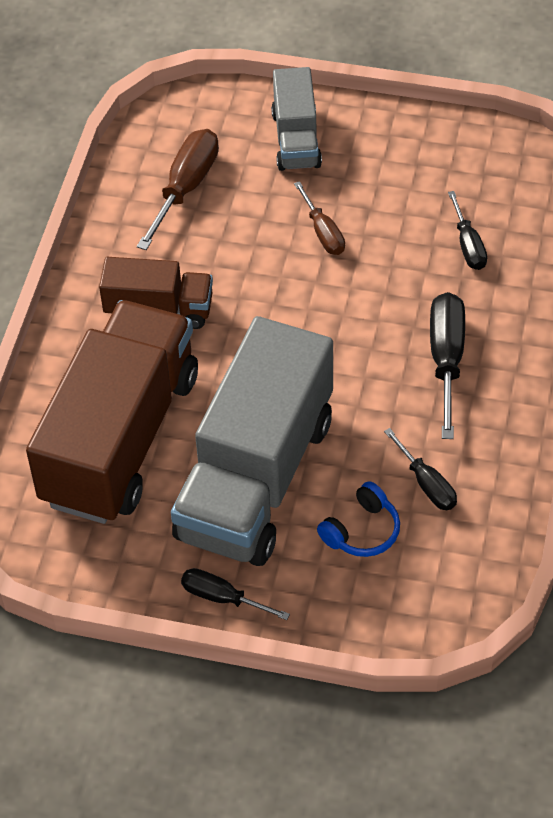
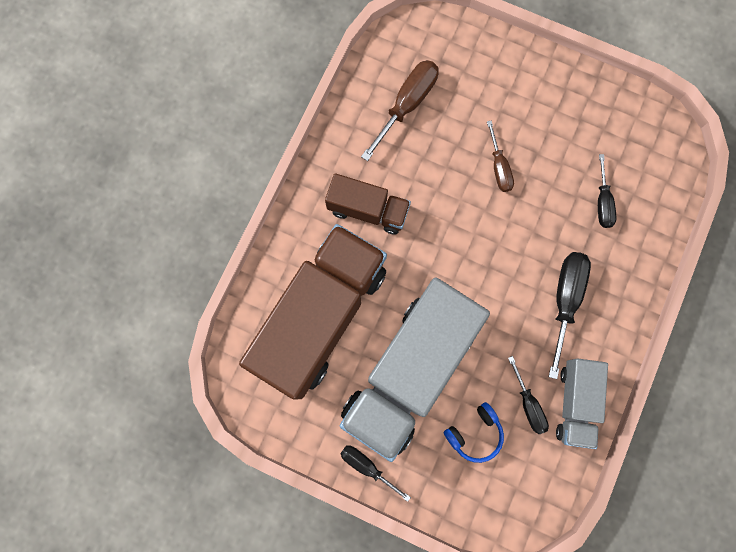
camera: 10 degrees right, 25 degrees up
grey truck [271,67,322,171] -> grey truck moved to [556,359,608,449]

